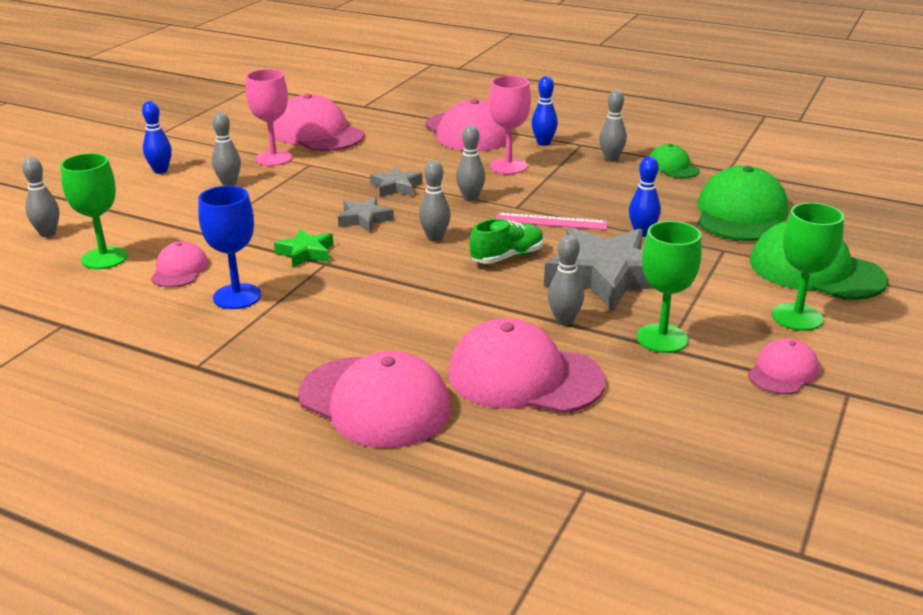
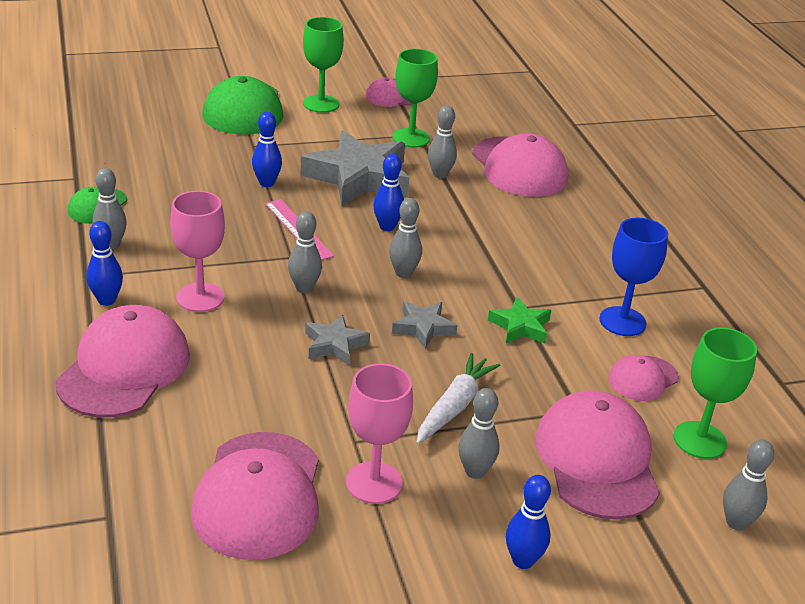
camera: 135 degrees left, 5 degrees up
pink cap [298,351,451,448] -> pink cap moved to [535,390,660,520]
green shoe [470,219,544,264] -> blue bowling pin [373,154,404,231]
green cap [698,166,788,241] -> none
none -> white carrot [416,353,501,444]

